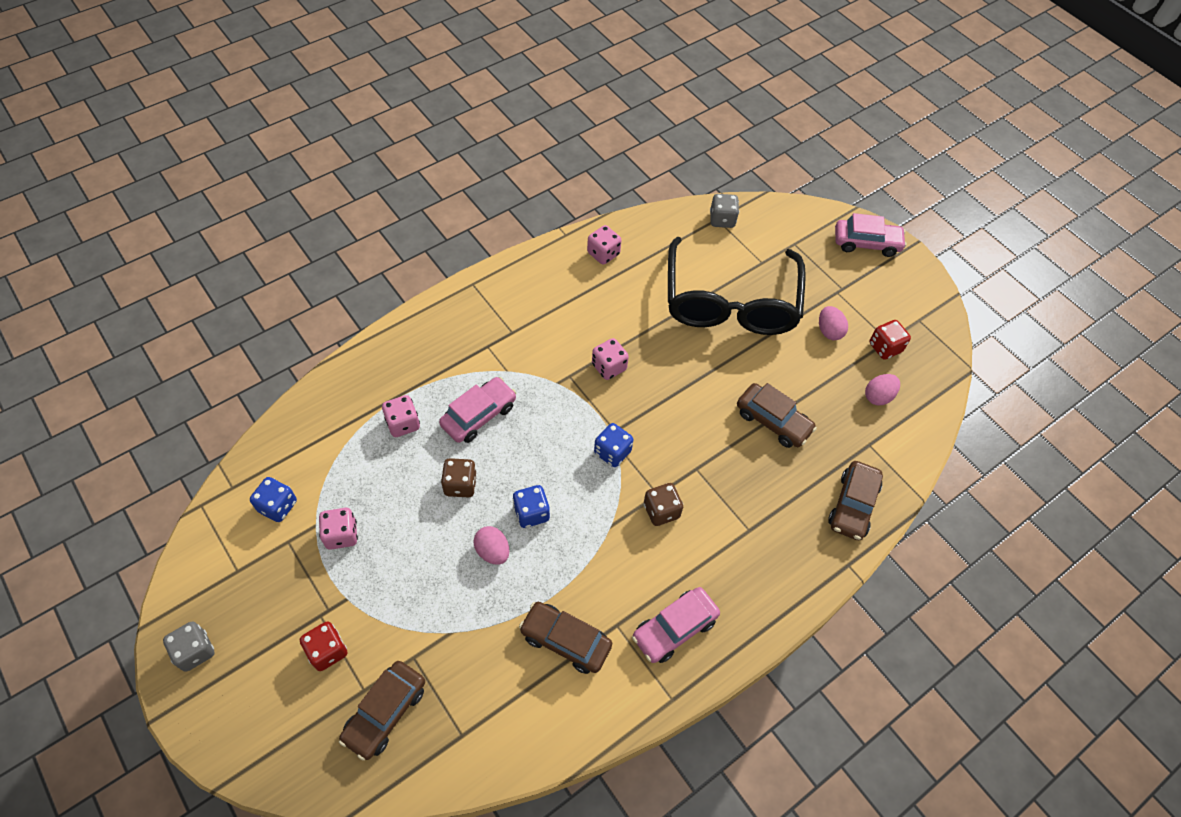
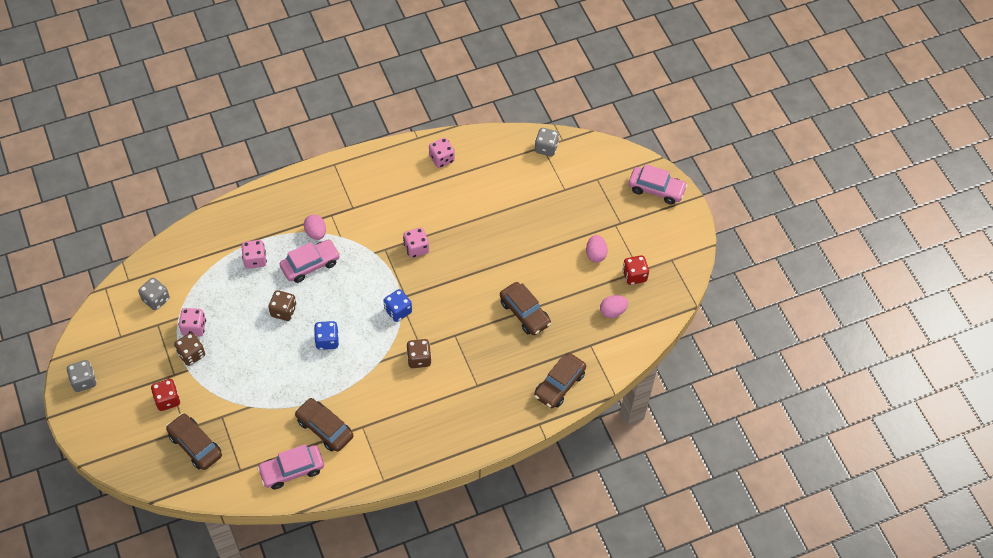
camera: 15 degrees right, 0 degrees up
blue dice [250,477,297,522] -> grey dice [138,278,170,310]
brown car [339,661,425,760] -> brown car turned 90 degrees clockwise [166,413,222,470]
pink egg [473,526,509,565] -> pink egg moved to [304,215,326,240]
pink car [632,587,720,663] -> pink car moved to [257,444,324,490]
black glasses [668,237,806,335] -> none
none -> brown dice [174,333,205,366]

